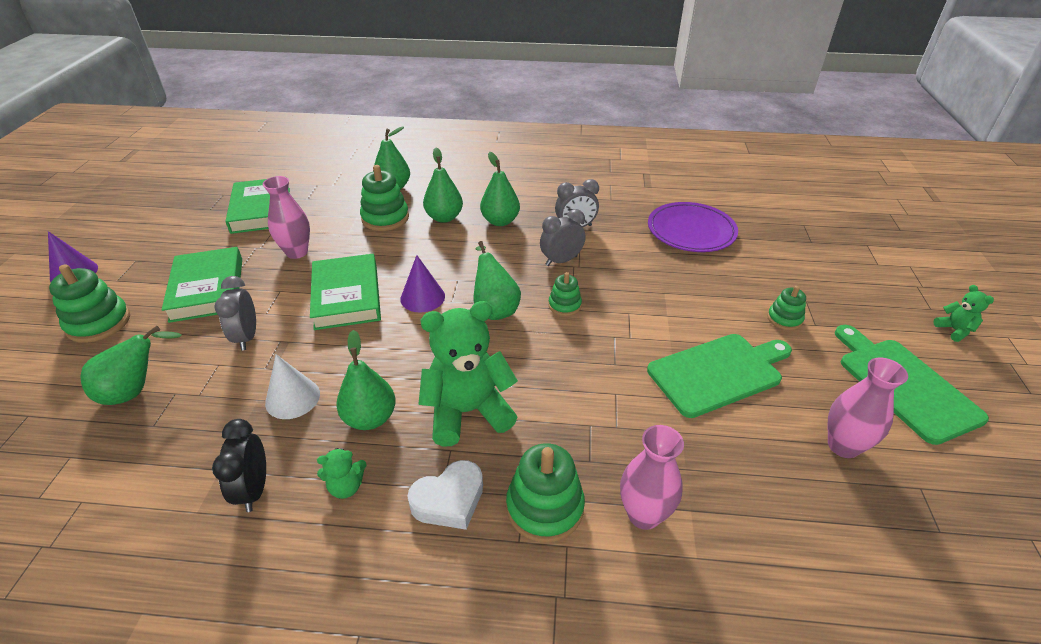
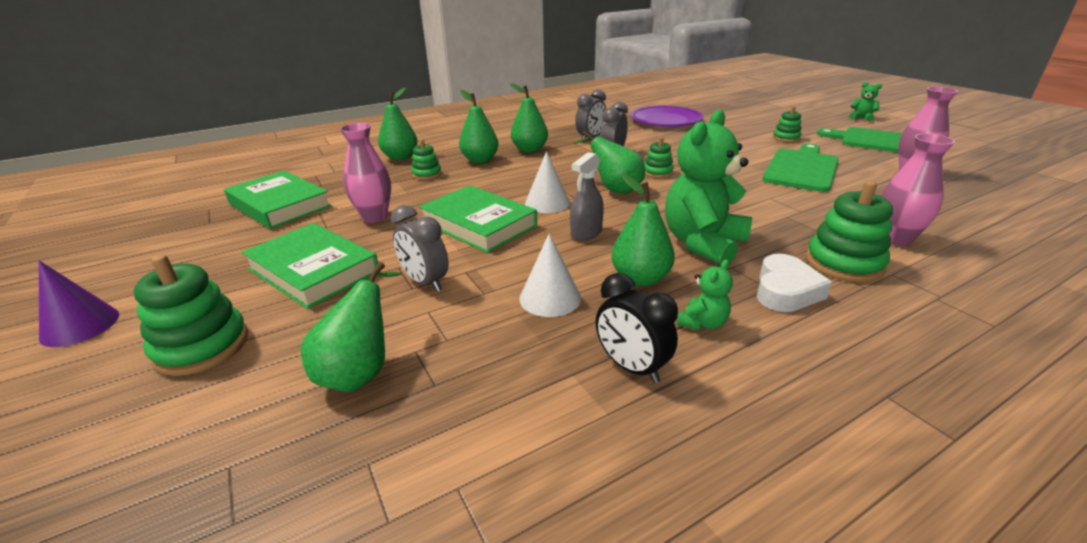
camera: 35 degrees left, 10 degrees down
green stacking toy [360,165,409,231] -> green stacking toy [411,139,442,180], size x0.59
purple cone [400,255,445,312] -> white cone [525,151,570,213]
none -> grey spray bottle [570,152,604,241]

